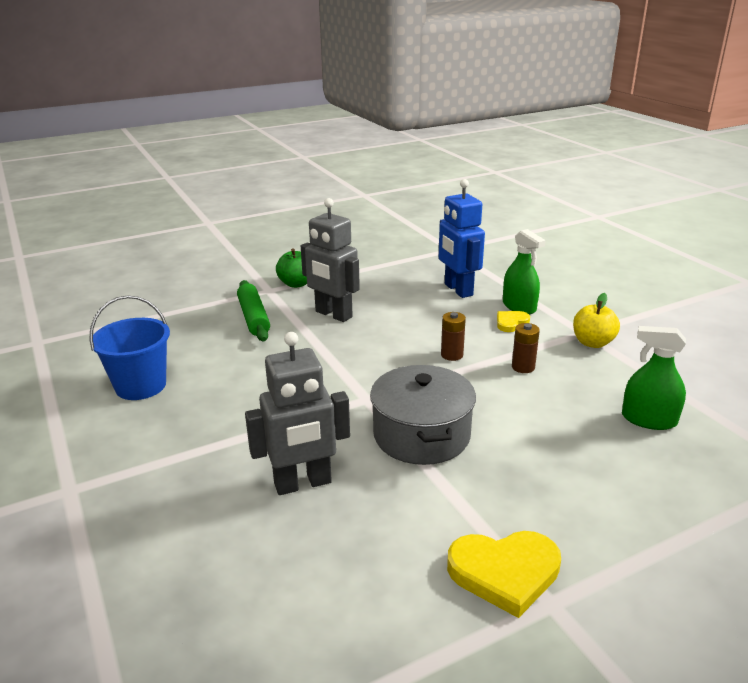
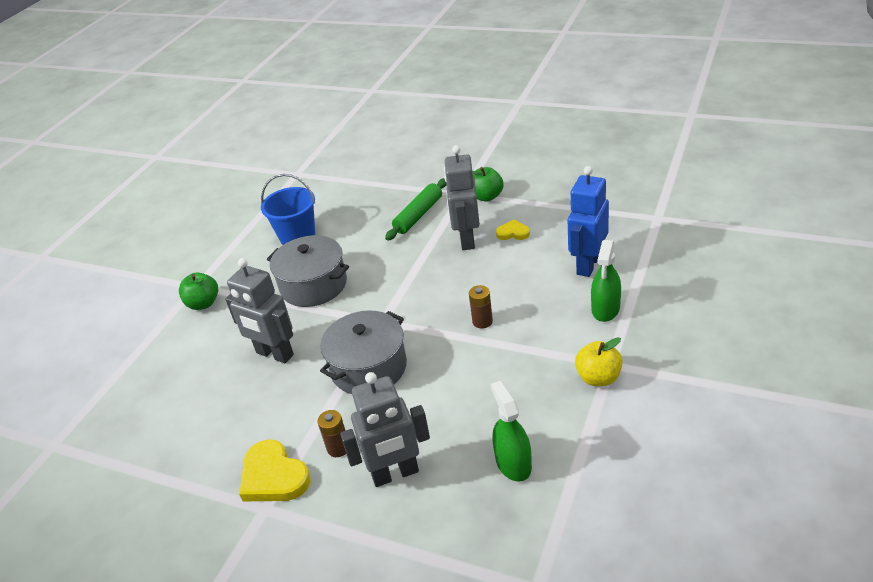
camera: 55 degrees right, 10 degrees up
yellow heart [497,311,530,332] -> yellow heart moved to [496,220,530,240]
brown battery [512,323,540,373] -> brown battery moved to [317,410,346,457]
none -> green apple [179,273,218,310]
none -> grey pot [267,235,349,307]
none -> grey robot [340,372,430,487]

